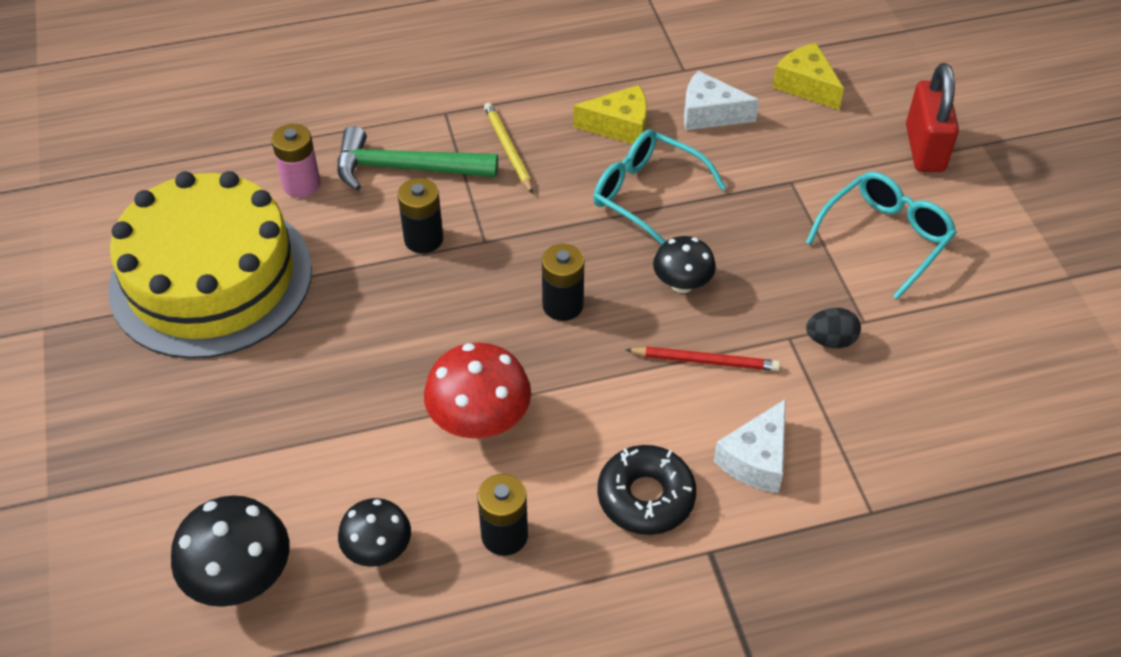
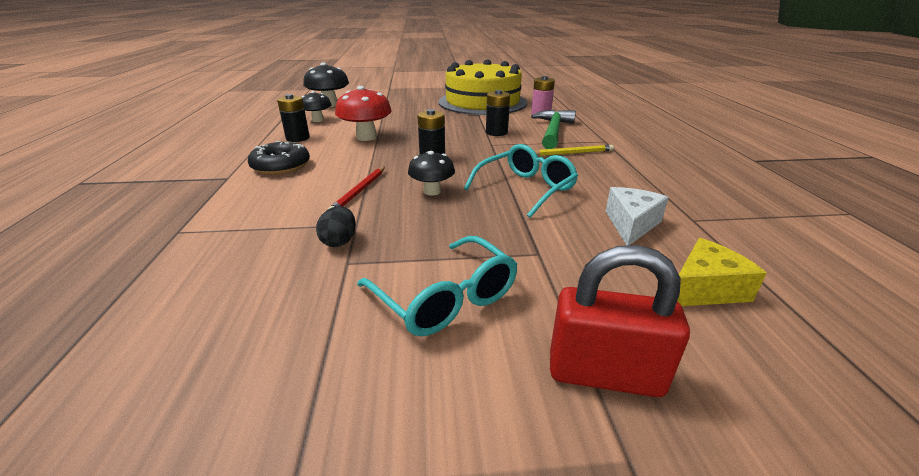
camera: 100 degrees right, 20 degrees down
yellow cheese [573,85,647,144] -> none
white cheese [714,399,786,493] -> none

